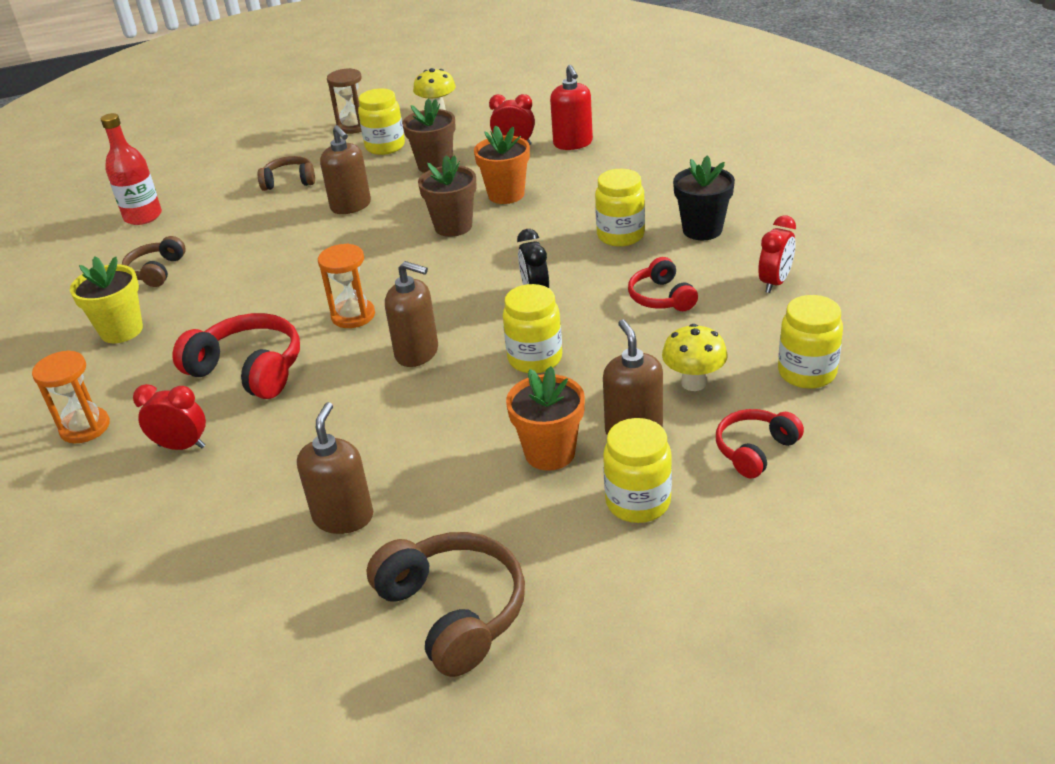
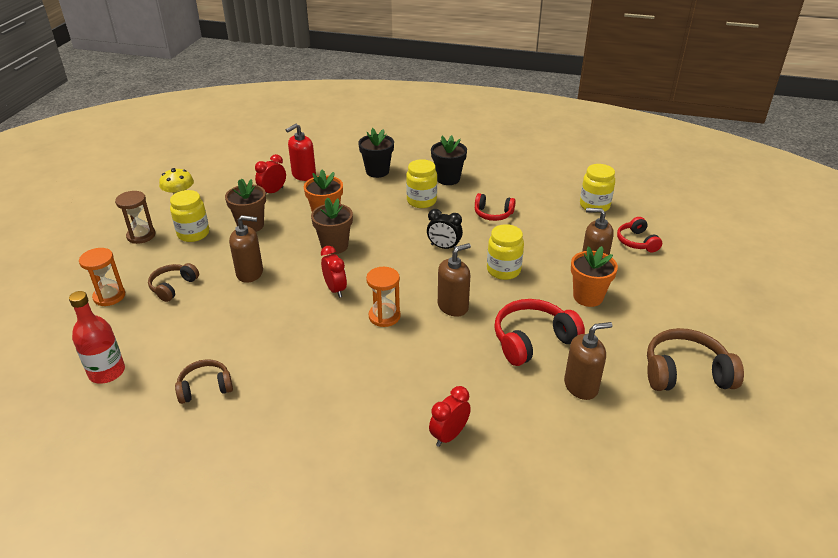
camera: 60 degrees left, 0 degrees up
orange hourglass [32,350,110,443] -> orange hourglass moved to [79,248,125,306]
yellow flower pot [70,256,143,343] -> none
brown headphones [122,236,186,287] -> brown headphones turned 120 degrees clockwise [175,359,233,404]
red headphones [173,313,300,399] -> red headphones moved to [494,299,585,366]
brown soap dispenser [297,402,373,534] -> brown soap dispenser turned 120 degrees clockwise [564,322,612,400]
red soap dispenser [550,65,593,150] -> red soap dispenser turned 120 degrees clockwise [286,124,316,181]
yellow jar [603,418,672,523] -> none
yellow mushroom [662,324,728,391] -> none
red clock [758,216,796,293] -> red clock moved to [321,246,347,298]
none -> black flower pot [358,128,394,178]

